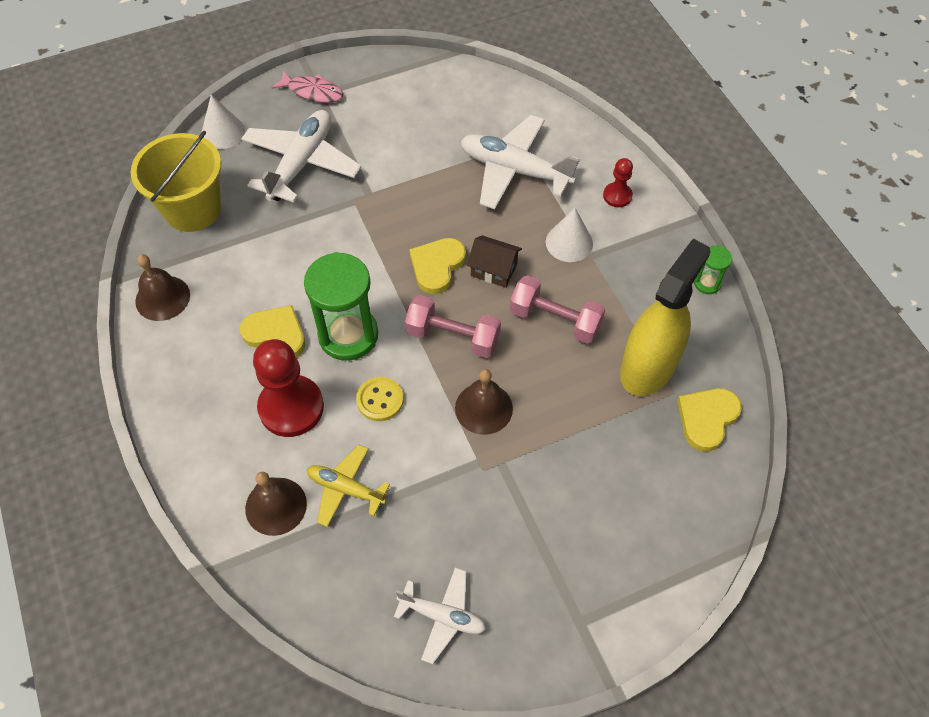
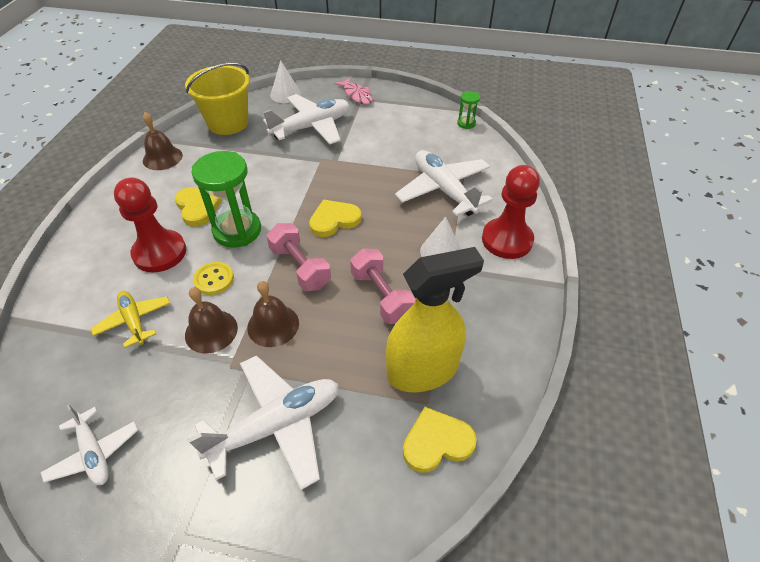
camera: 35 degrees right, 10 degrees down
brown bell [245,472,307,536] -> brown bell moved to [185,287,238,354]
brown house [467,235,522,288] -> none
red pawn [603,158,633,207] -> red pawn [482,165,540,259], size x1.96
green hourglass [694,246,732,294] -> green hourglass moved to [457,91,480,129]
none -> white plane [188,355,339,490]

